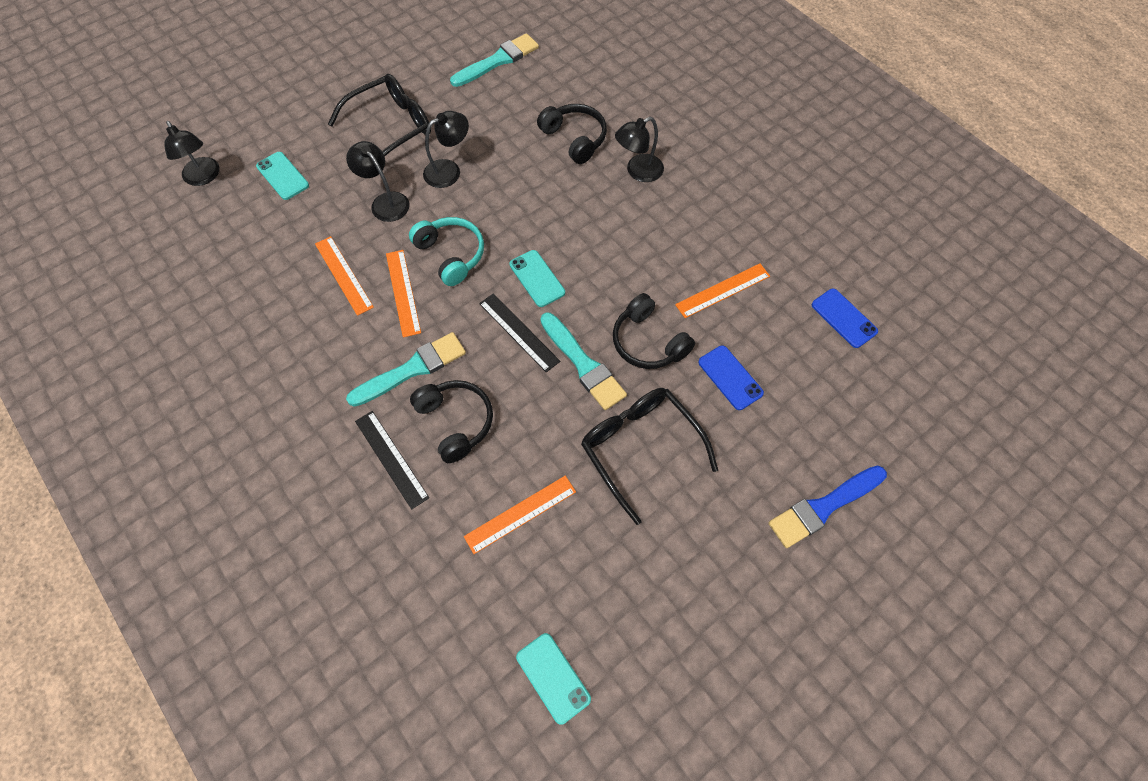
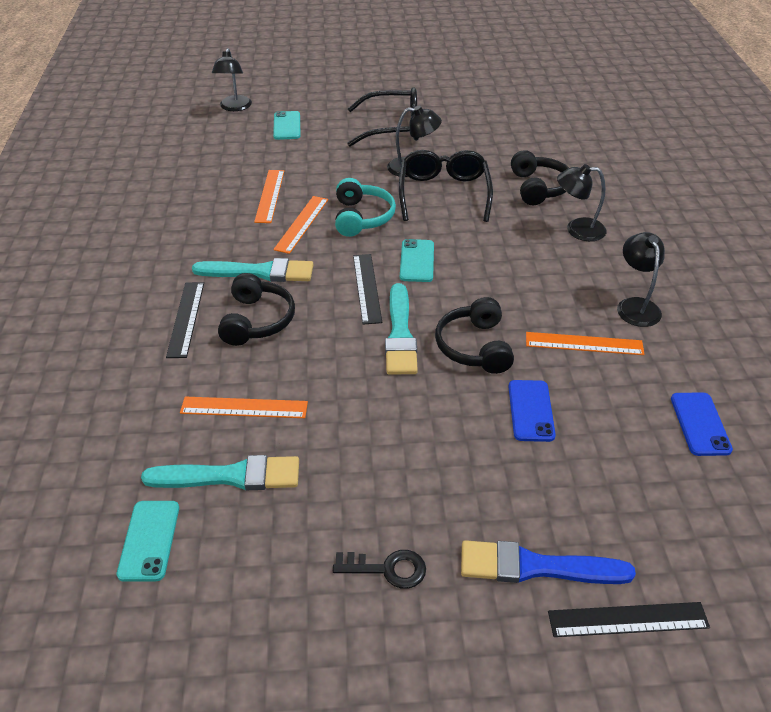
camera: 35 degrees right, 20 degrees down
black lamp [346,141,409,222] -> black lamp moved to [617,232,665,327]
turquoise brush [450,33,539,87] -> turquoise brush moved to [141,455,299,490]
black glasses [581,388,718,525] -> black glasses moved to [399,150,493,222]
none -> black key [333,550,426,589]
none -> black ruler [548,602,710,637]

